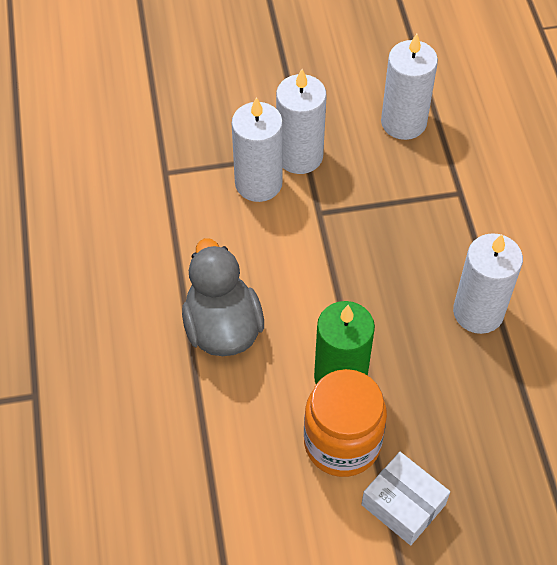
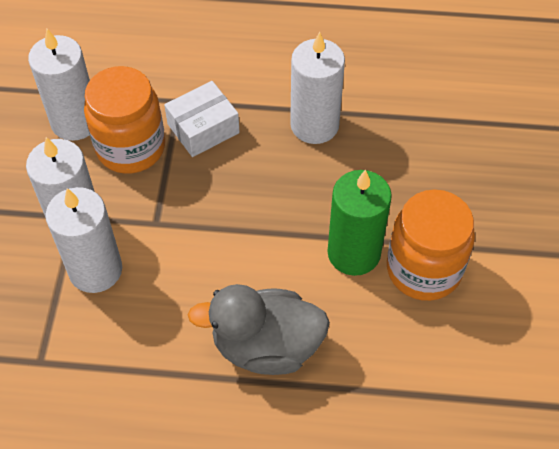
camera: 75 degrees left, 0 degrees up
white box [361,452,450,545] -> white box moved to [164,81,240,157]
none -> orange jar [84,66,165,174]

